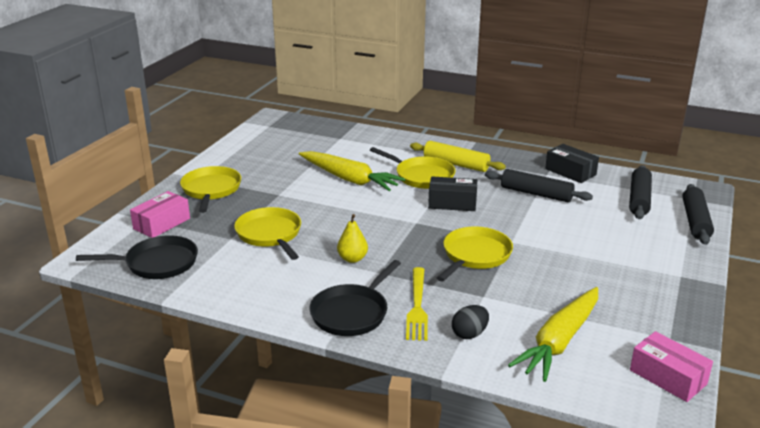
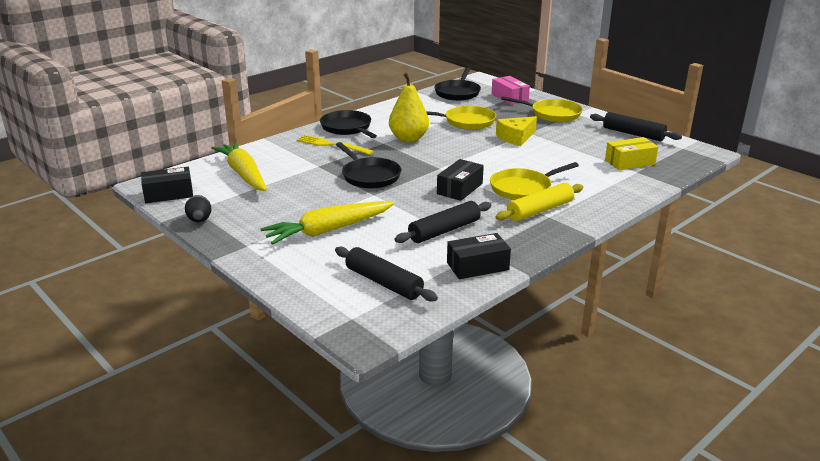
camera: 115 degrees right, 0 degrees up
yellow carrot [299,151,405,191] -> yellow carrot moved to [260,201,394,244]
yellow pear [337,214,368,263] -> yellow pear [389,73,429,142], size x1.72
yellow pan [437,226,513,282] -> black pan [336,142,401,189]
black egg [452,305,489,339] -> black egg moved to [185,195,212,222]
pink box [630,331,713,402] -> black box [141,167,193,203]
black rolling pin [683,184,714,245] -> black rolling pin moved to [590,112,682,141]
none -> yellow cheese [496,116,537,146]
none -> yellow box [605,137,658,170]

